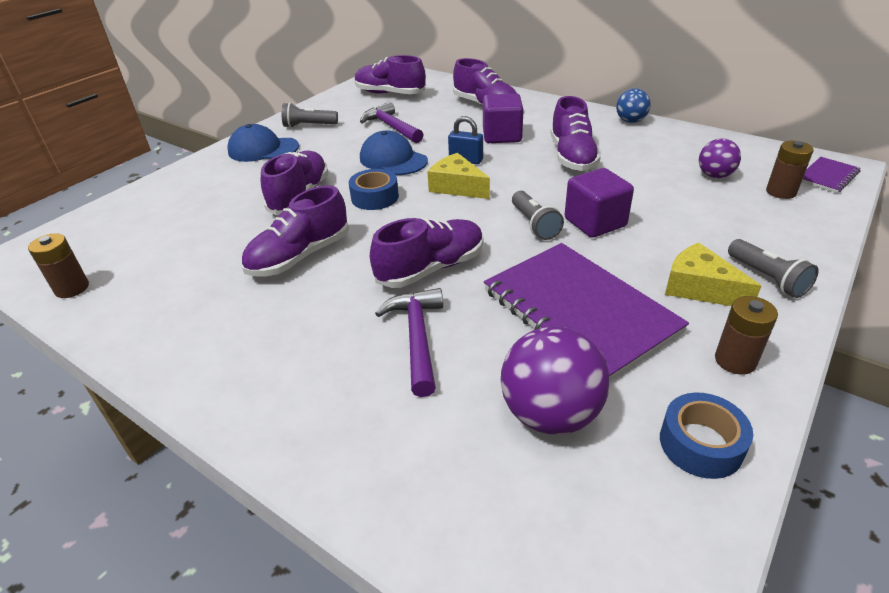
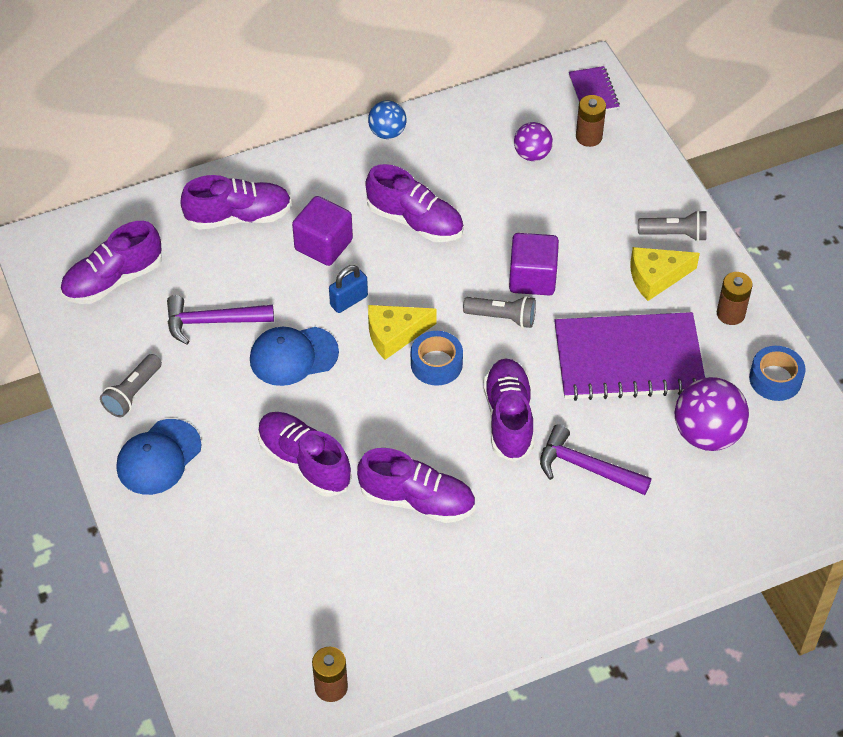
camera: 60 degrees left, 15 degrees up
purple shoe [241,186,349,277] -> purple shoe turned 60 degrees counterclockwise [357,448,475,523]
blue tape [349,169,399,210] -> blue tape moved to [411,331,463,386]

